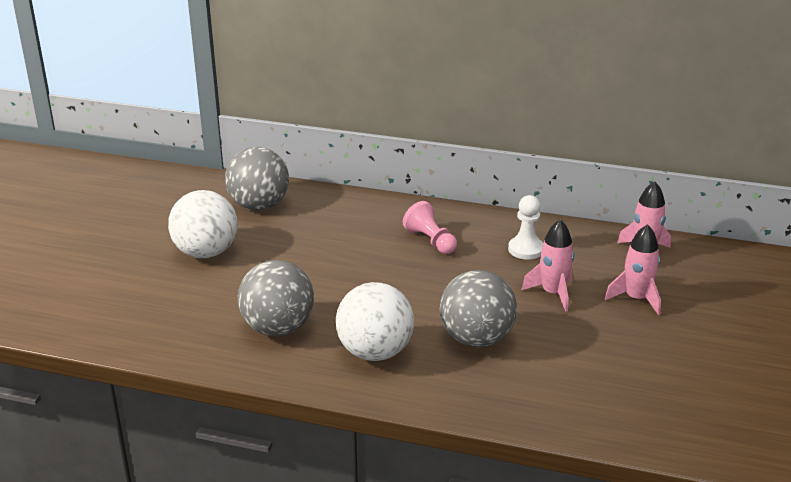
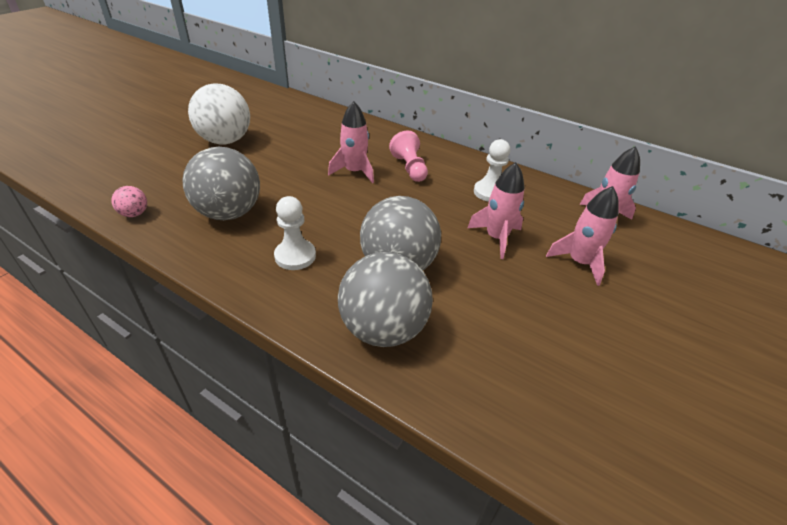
camera: 15 degrees right, 10 degrees up
grey ball [225,147,289,210] -> grey ball moved to [338,252,433,347]
white ball [336,282,414,361] -> white pawn [274,196,316,270]
none -> pink ball [111,186,147,217]
none -> pink rocket [328,101,374,183]

